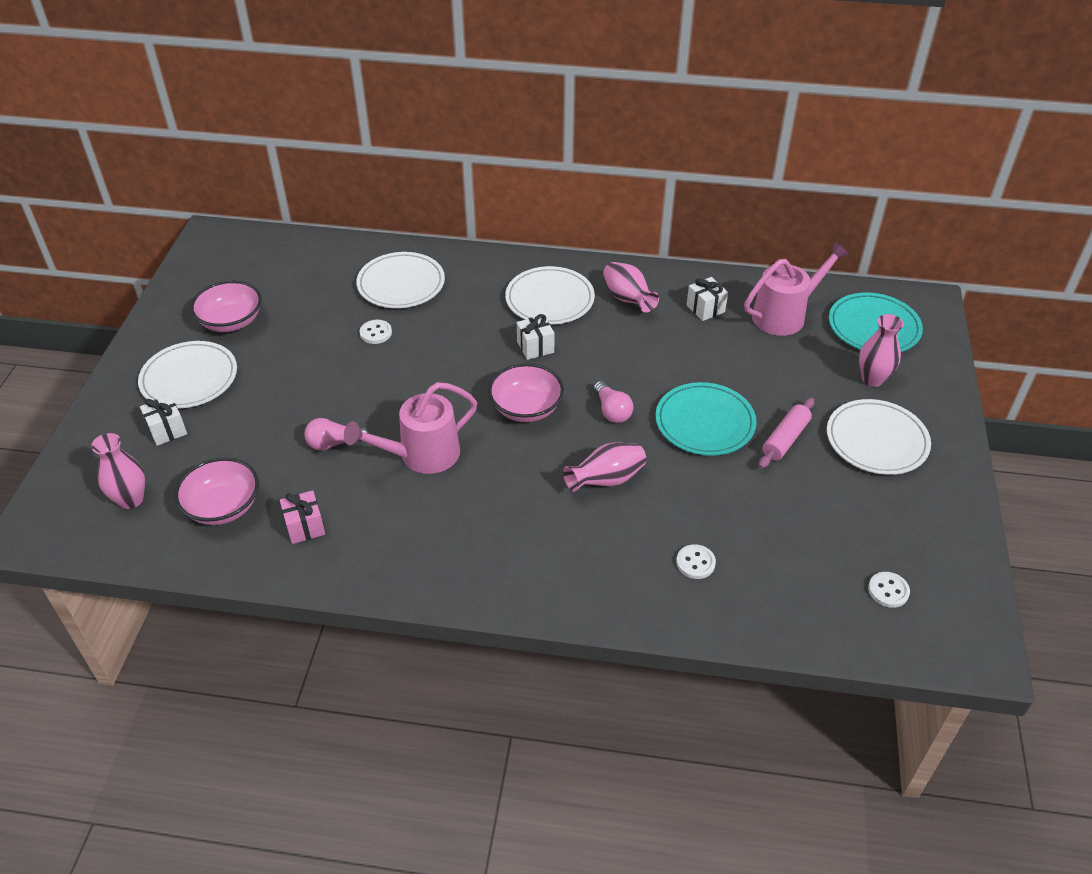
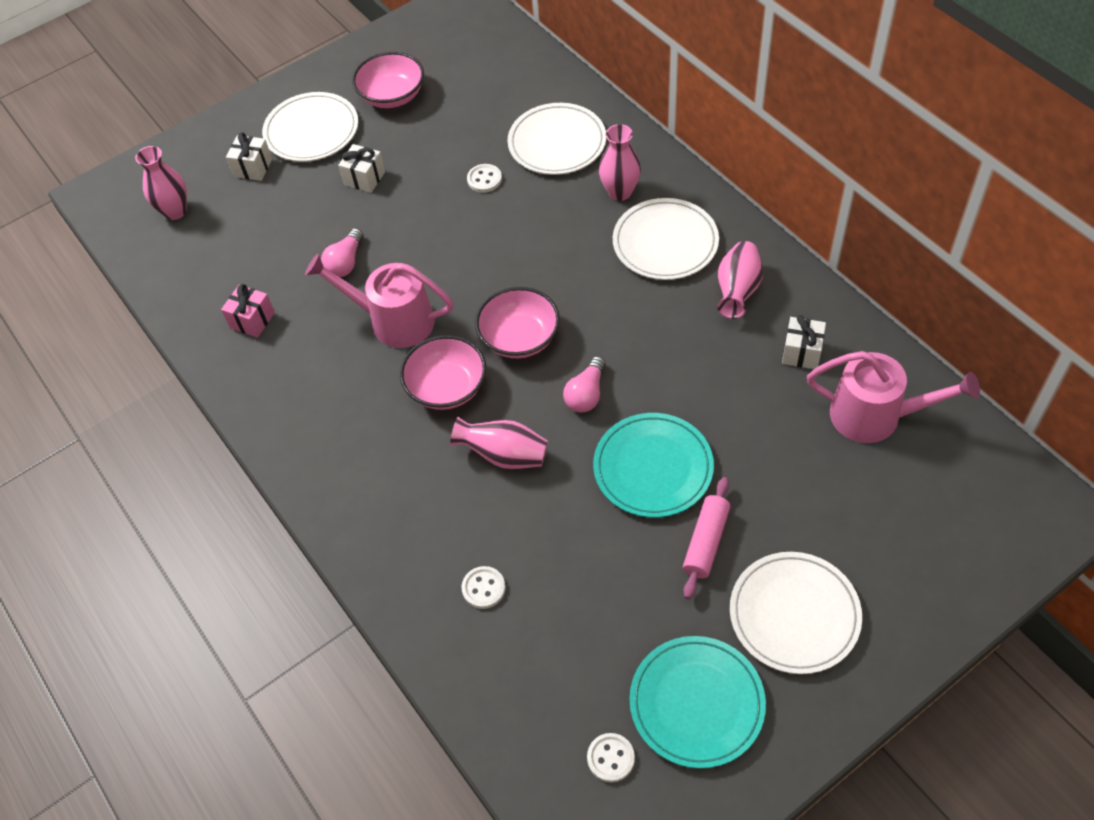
camera: 50 degrees right, 10 degrees up
pink bowl [175,458,259,525] -> pink bowl moved to [400,335,486,410]
pink light bulb [304,418,370,450] -> pink light bulb turned 105 degrees counterclockwise [321,228,364,277]
white gift [517,314,554,360] -> white gift moved to [338,144,385,193]
pink rolling pin [759,398,814,469] -> pink rolling pin turned 60 degrees counterclockwise [683,477,730,599]
turquoise plate [829,293,923,352] -> turquoise plate moved to [629,636,766,769]
pink vase [859,314,904,387] -> pink vase moved to [599,124,641,201]

